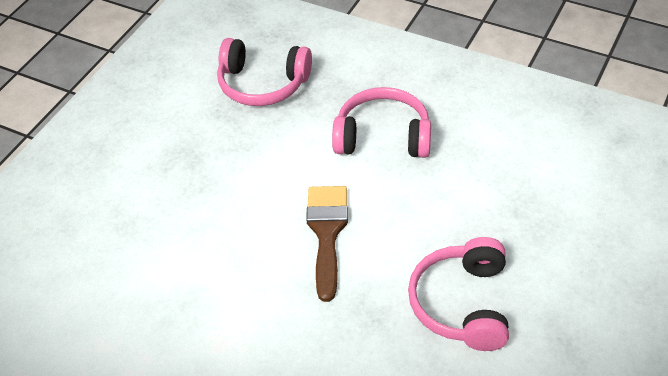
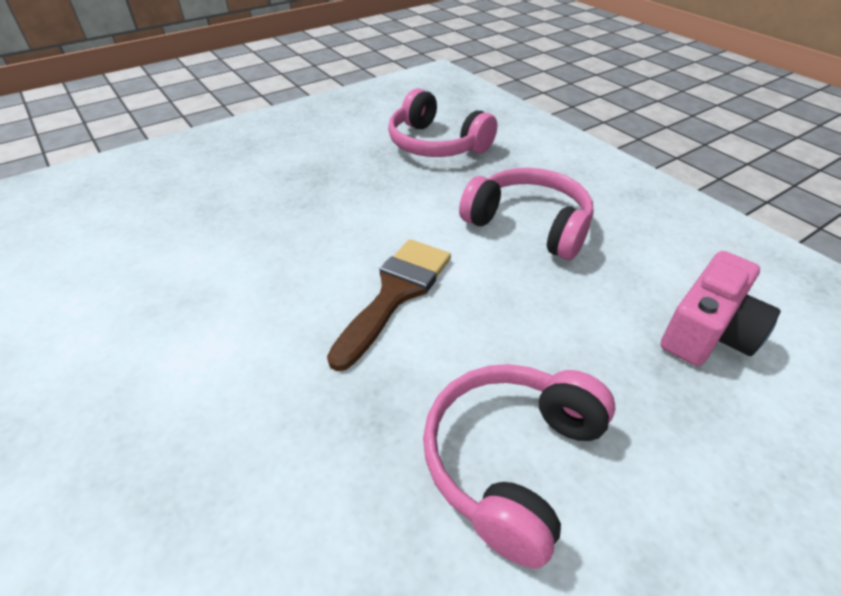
camera: 25 degrees right, 5 degrees down
none -> pink camera [661,251,781,366]

